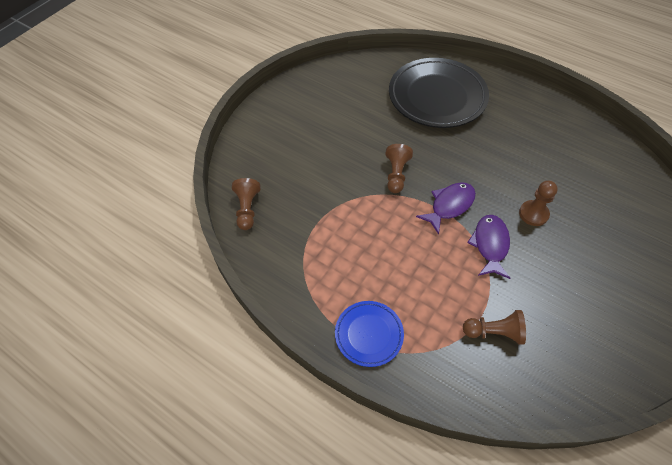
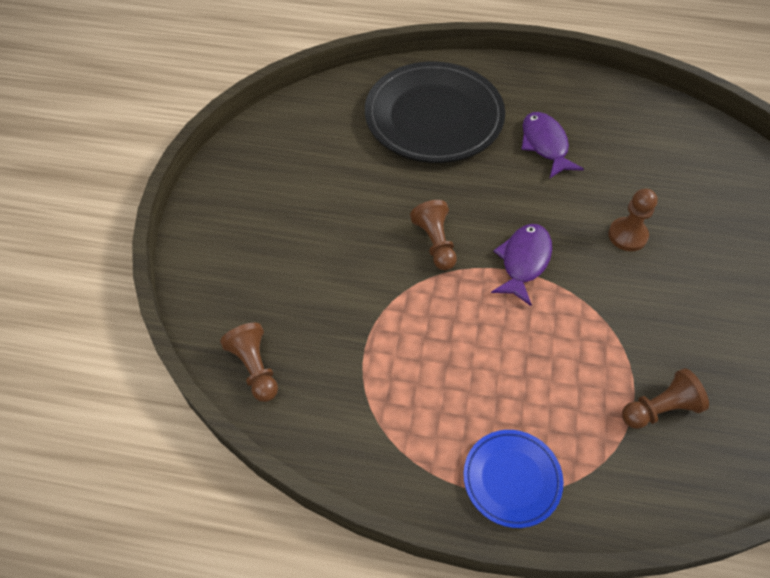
camera: 25 degrees left, 0 degrees up
purple fish [467,215,510,279] -> purple fish moved to [521,112,584,179]

